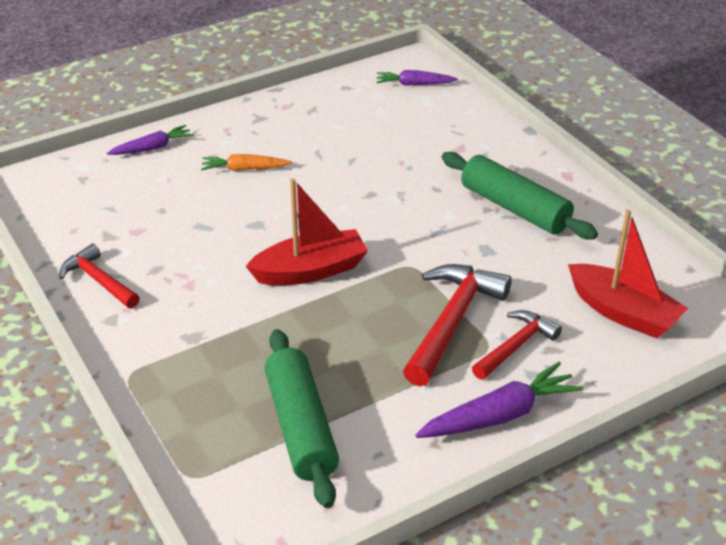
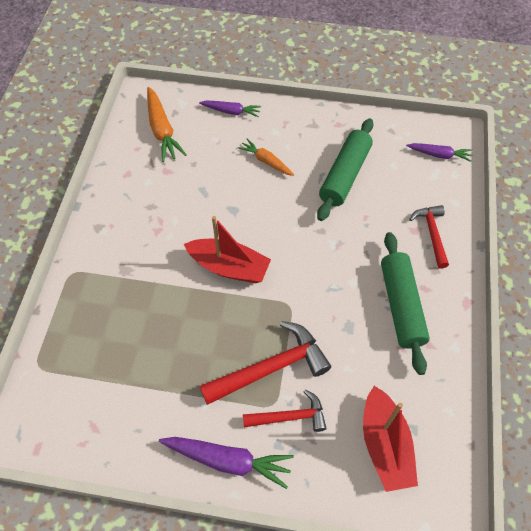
camera: 40 degrees right, 20 degrees up
red hammer [59,244,140,308] -> red hammer moved to [409,205,449,269]
green rolling pin [265,329,339,508] -> green rolling pin moved to [317,118,373,221]
purple carrot [377,70,458,86] -> purple carrot turned 150 degrees clockwise [406,143,472,162]
none -> orange carrot [147,87,187,162]

